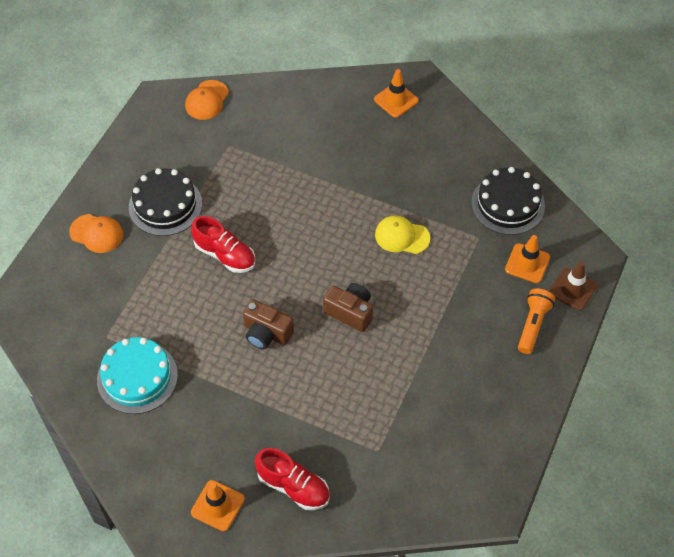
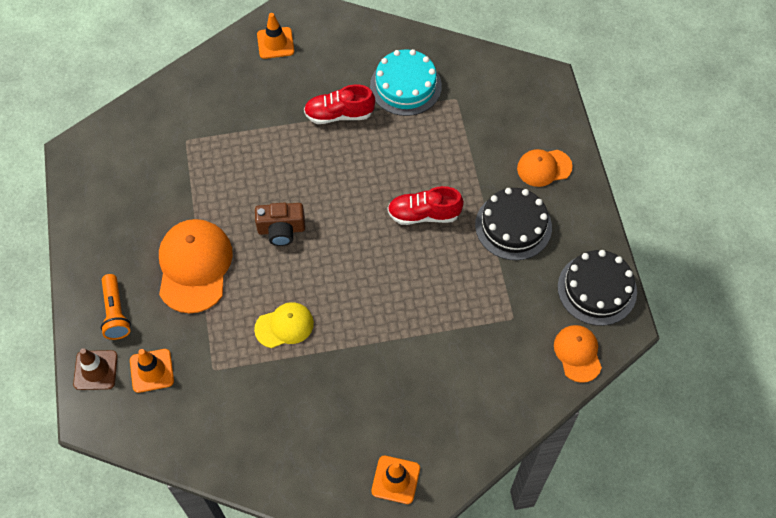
camera: 145 degrees right, 5 degrees up
brown camera [243,299,294,350] -> none
red shoe [255,448,330,510] -> red shoe moved to [304,84,375,124]
black cake [471,167,545,235] -> black cake moved to [558,250,637,326]
none -> orange cap [159,219,233,313]

